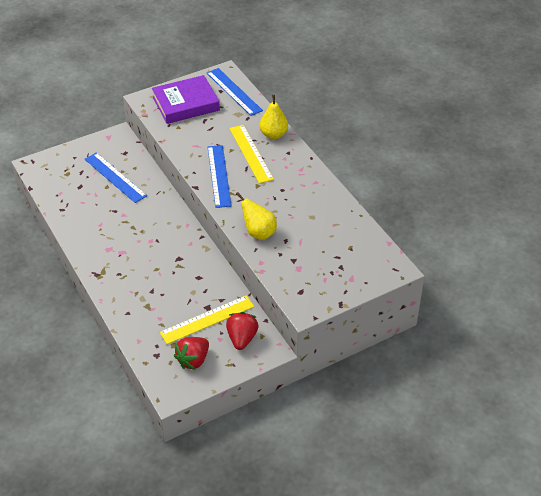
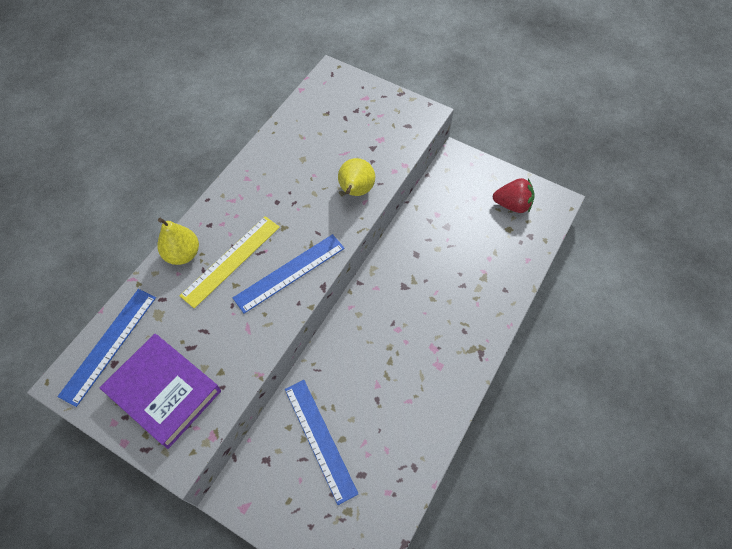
camera: 120 degrees left, 15 degrees up
blue ruler [85,153,147,203] -> blue ruler turned 45 degrees counterclockwise [285,380,359,505]
yellow ruler [160,295,254,344] -> none
red strawberry [226,312,259,350] -> none

